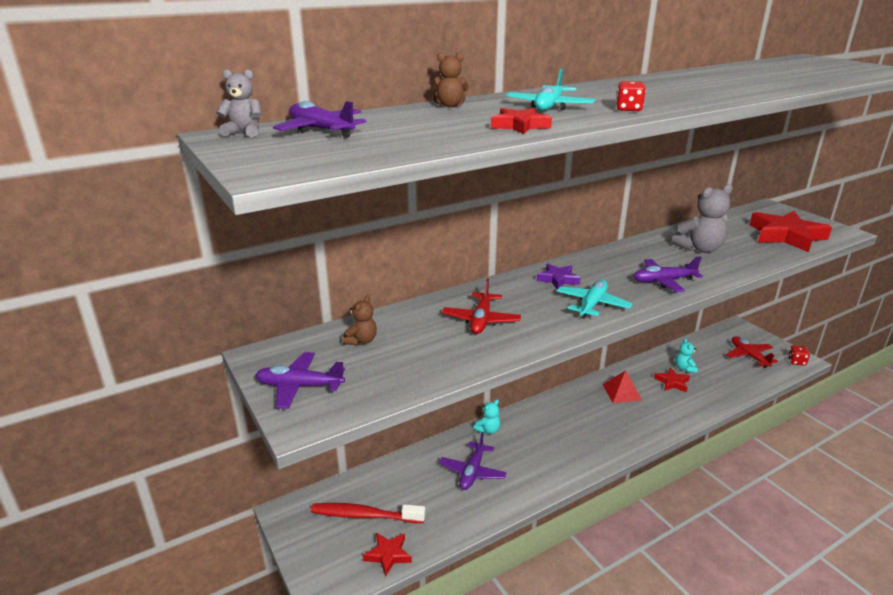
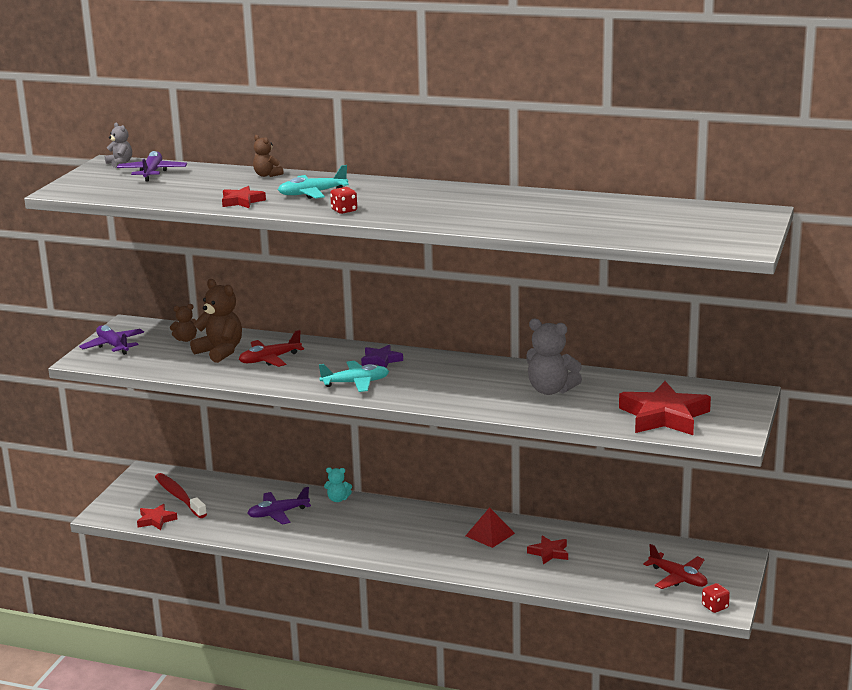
camera: 50 degrees right, 5 degrees down
purple plane [633,256,703,292] -> none
turquoise teddy bear [675,338,698,373] -> none
red plane [726,336,778,368] -> red plane turned 105 degrees clockwise [643,544,708,589]
none -> brown teddy bear [190,279,242,363]

